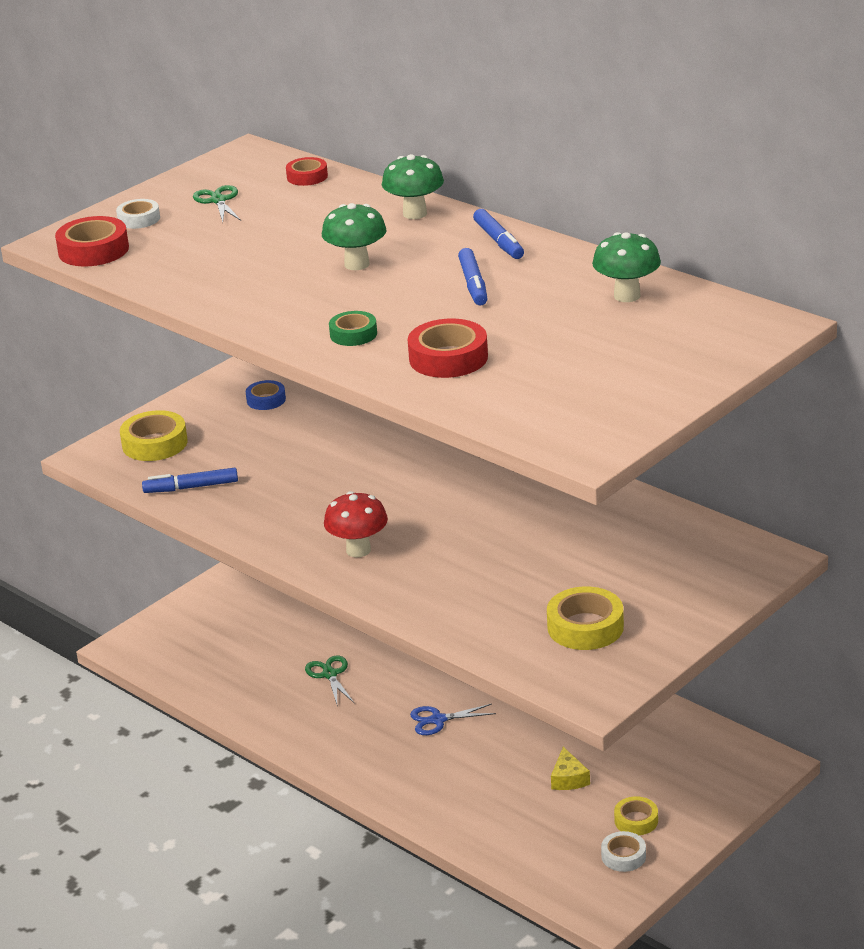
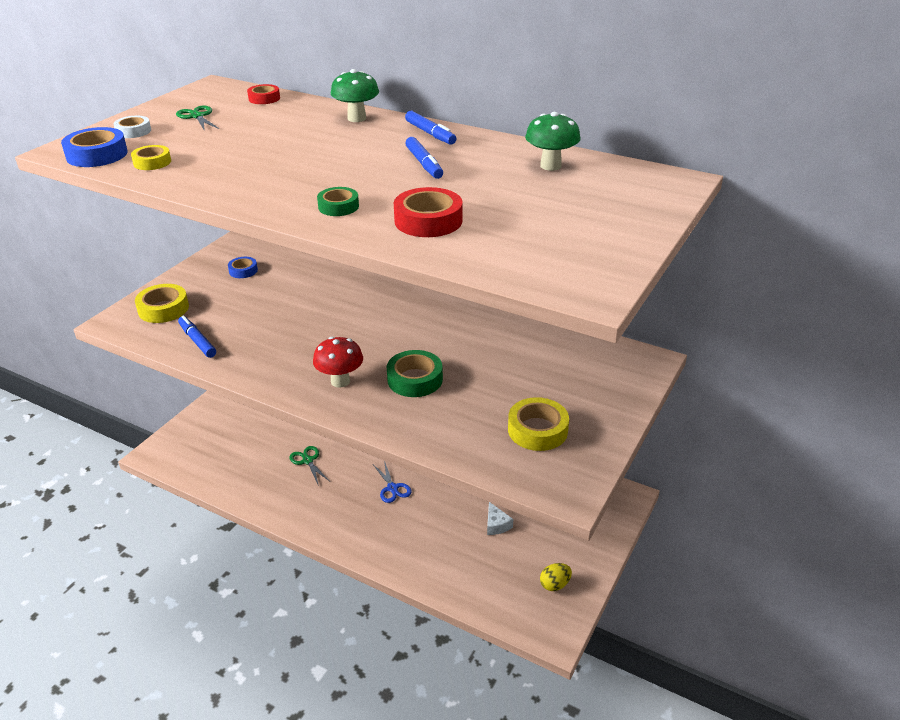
camera: 15 degrees left, 5 degrees up
red tape [55,216,129,266] -> blue tape [61,127,128,167]
blue marker [142,468,238,493] -> blue marker turned 75 degrees clockwise [178,316,216,358]
green mushroom [322,203,387,270] -> none
blue scissors [410,704,496,735] -> blue scissors turned 90 degrees counterclockwise [373,461,412,503]
yellow cheese [551,747,590,790] -> white cheese [487,502,513,535]
white tape [601,831,646,872] -> yellow egg [540,563,572,591]
yellow tape [614,796,658,835] -> yellow tape moved to [131,145,171,170]
none -> green tape [387,350,443,397]

